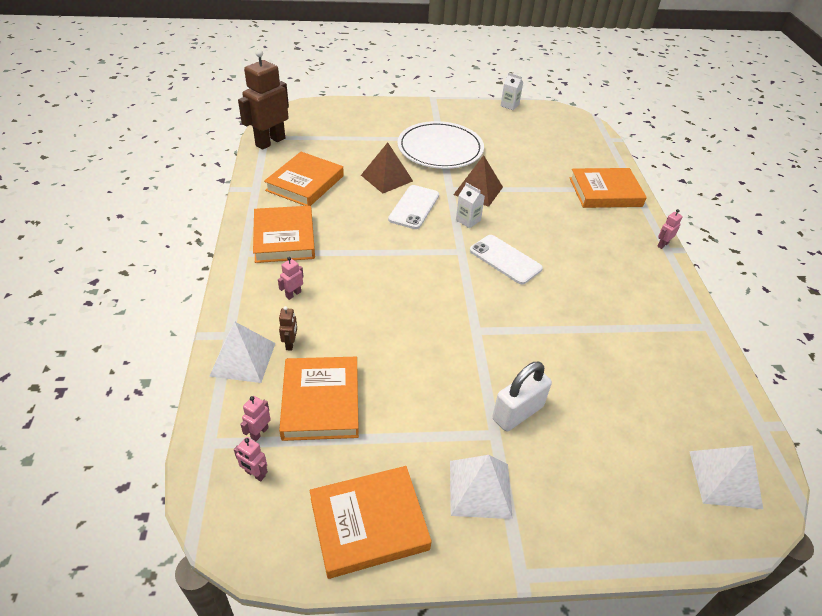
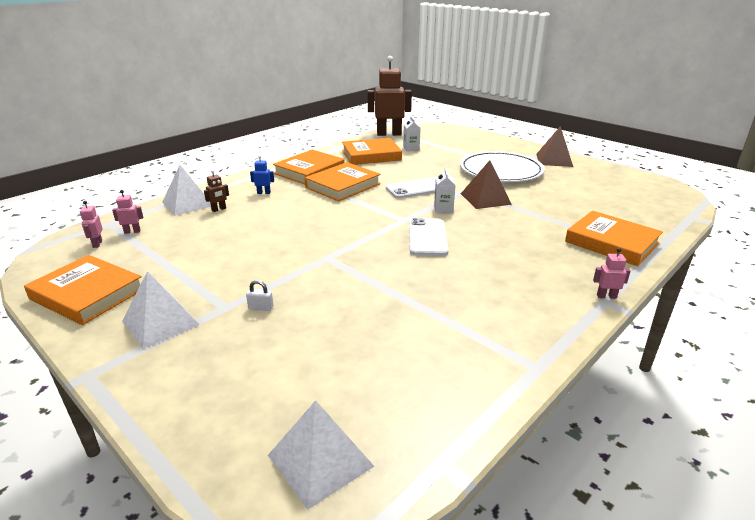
camera: 50 degrees right, 15 degrees down
pink robot [278,257,304,300] -> blue robot [250,155,274,194]
orange book [279,357,359,441] -> orange book moved to [305,162,380,201]
brown pyramid [361,142,413,194] -> brown pyramid moved to [536,126,573,167]
white padlock [492,362,552,431] -> white padlock [246,280,273,311], size x0.44
white carton [501,73,523,110] -> white carton moved to [403,116,421,151]

